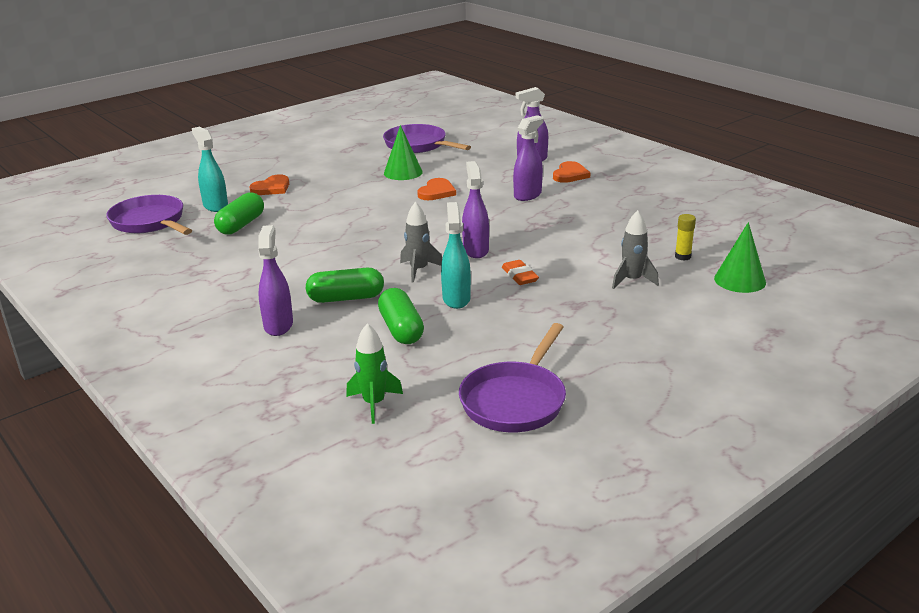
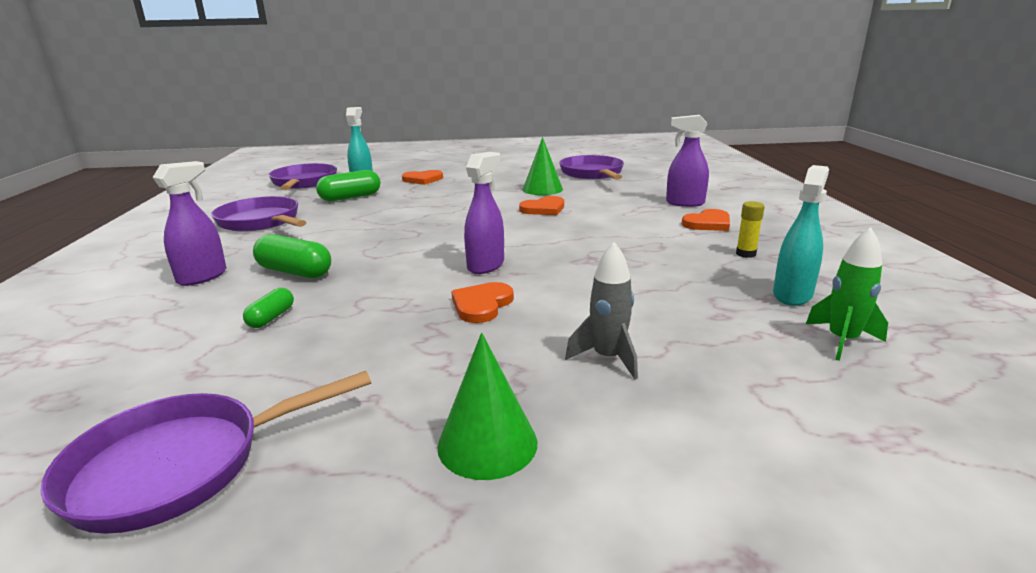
camera: 35 degrees right, 5 degrees down
green rocket [346,323,403,424] -> green rocket moved to [806,227,888,361]
green capsule [378,288,424,344] -> green capsule [243,288,294,328], size x0.57
grey rocket [400,202,442,283] -> none
turquoise spray bottle [441,202,471,309] -> turquoise spray bottle moved to [773,165,829,306]
orange eraser [502,260,539,285] -> orange heart [451,282,514,323]
purple spray bottle [513,115,544,201] -> none
yellow glue stick [675,214,696,261] -> yellow glue stick moved to [736,201,765,258]
green cone [714,222,766,293] -> green cone moved to [437,333,537,480]
none -> purple pan [211,196,306,232]

